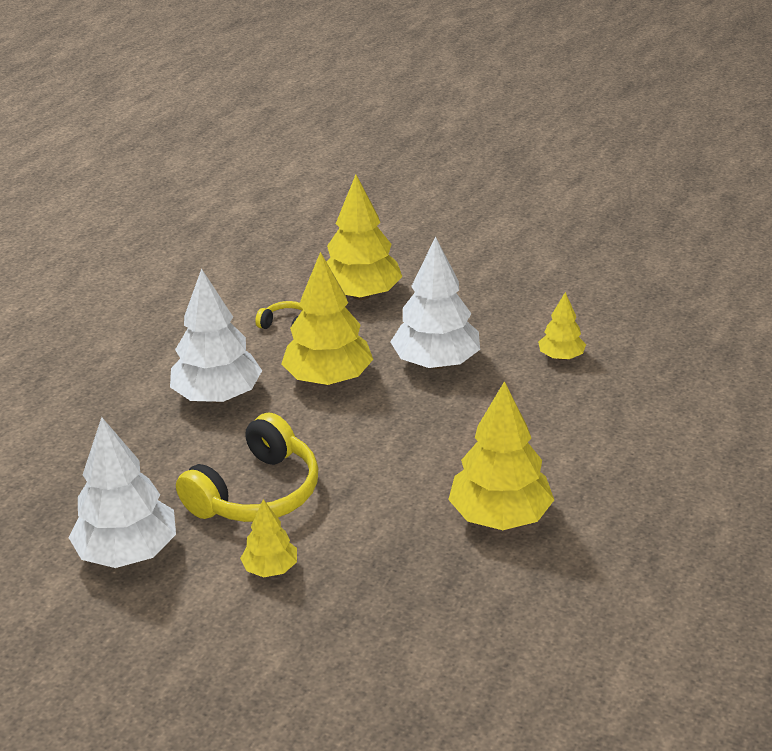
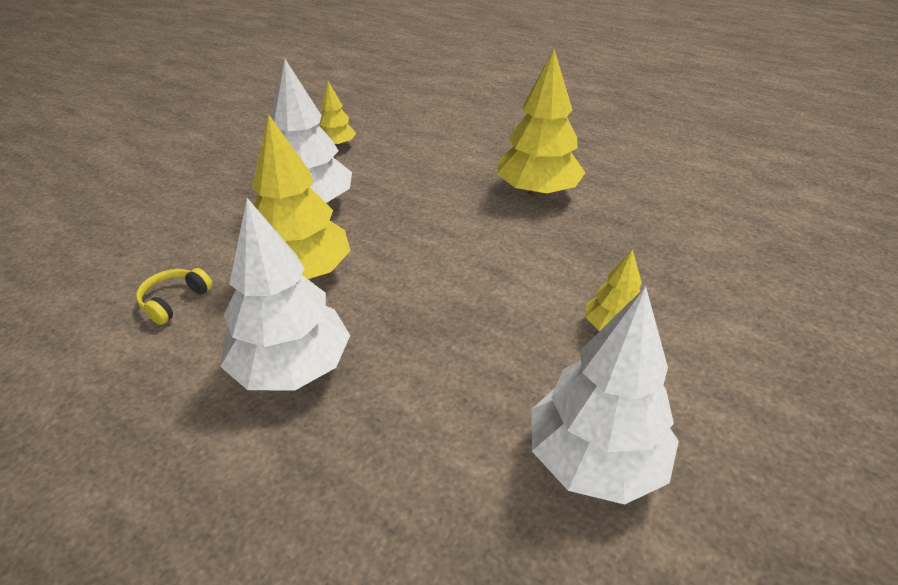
camera: 85 degrees left, 5 degrees up
yellow headphones [176,413,318,522] -> none
yellow tree [326,175,403,300] -> none

